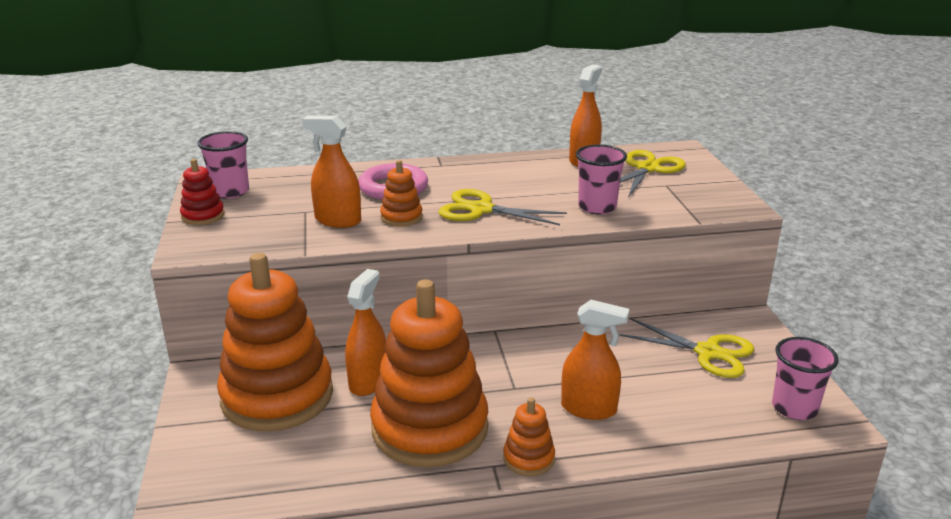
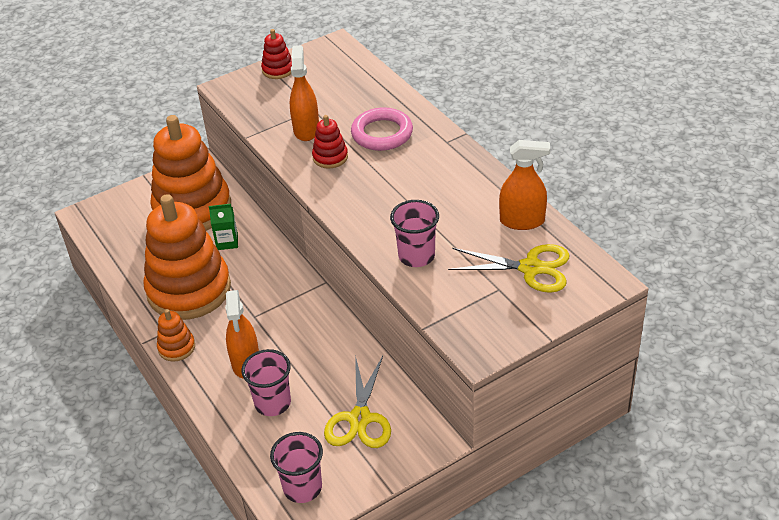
camera: 70 degrees right, 15 degrees up
pink cup [197,131,249,199] -> pink cup moved to [242,349,291,416]
orange spray bottle [345,269,386,396] -> green carton [209,204,238,250]
orange stacking toy [380,160,423,226] -> red stacking toy [312,115,348,169]
yellow scissors [438,189,567,225] -> none

